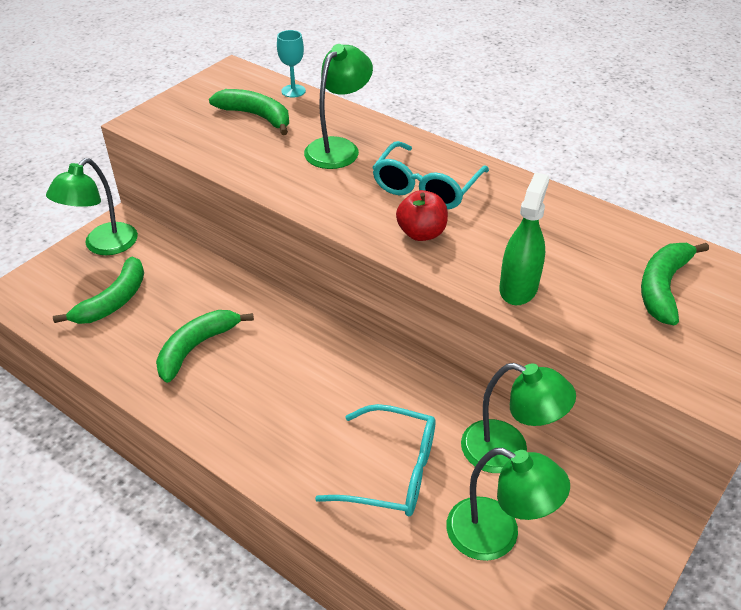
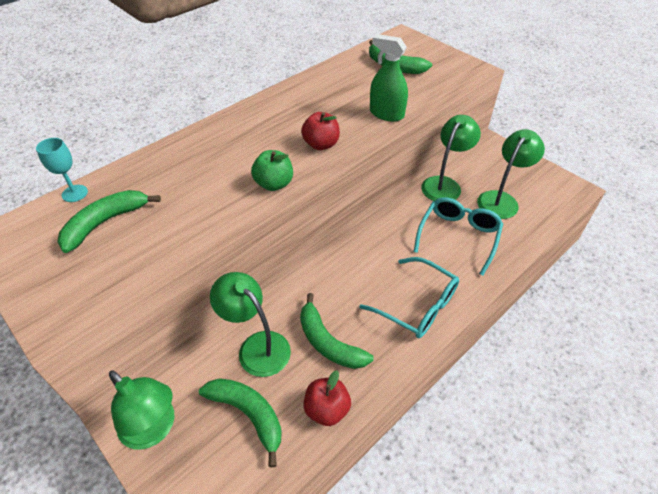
camera: 80 degrees left, 5 degrees up
green lamp [304,44,373,169] -> green lamp moved to [210,272,291,377]
turquoise glasses [372,141,489,209] -> turquoise glasses moved to [359,257,459,338]
none -> green apple [251,150,293,191]
none -> red apple [303,370,351,426]

